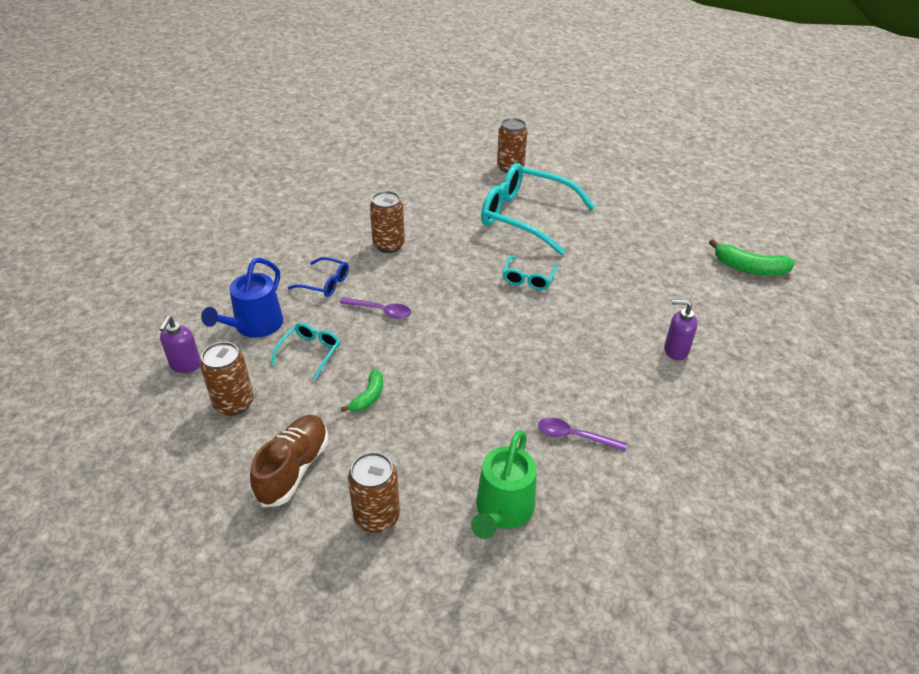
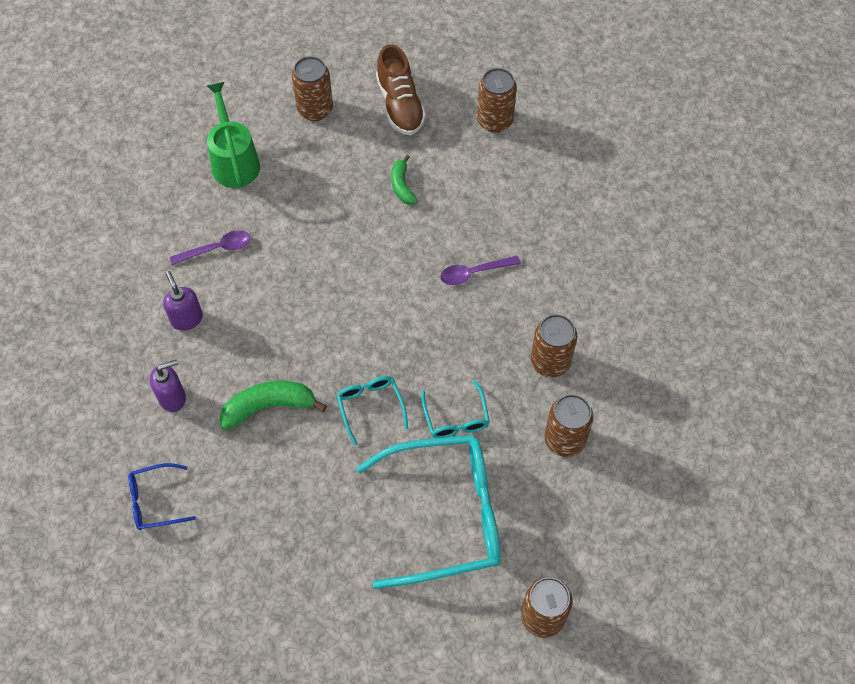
camera: 145 degrees right, 20 degrees up
purple soap dispenser [159,316,201,373] -> purple soap dispenser moved to [163,271,203,331]
blue watering can [201,258,283,338] -> none
turquoise glasses [271,323,340,380] -> turquoise glasses moved to [421,380,490,438]
blue glasses [288,257,349,297] -> blue glasses moved to [129,463,196,530]
green banana [709,239,795,275] -> green banana moved to [220,381,327,430]
none -> brown can [544,394,594,457]

